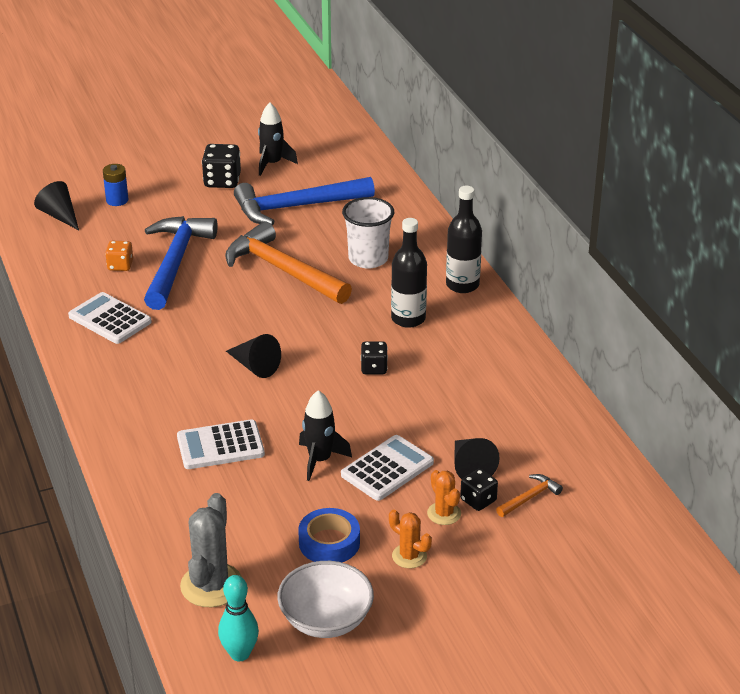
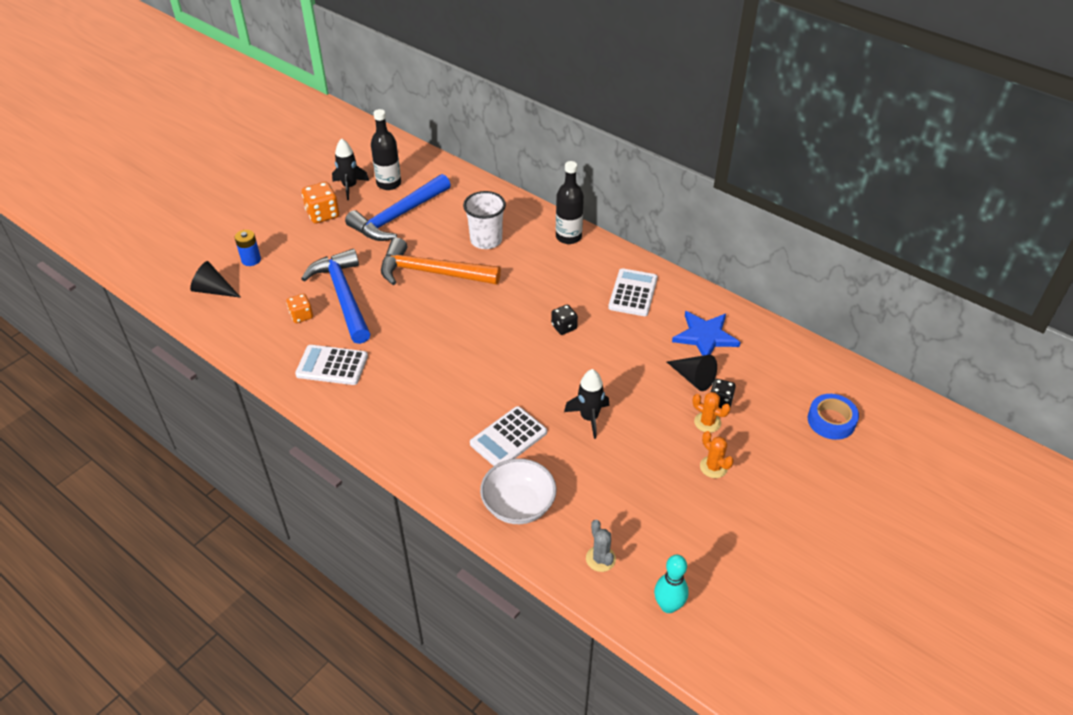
camera: 30 degrees left, 10 degrees up
grey cactus [180,493,242,607] -> grey cactus [586,520,616,572], size x0.57
black dice [202,144,241,188] -> orange dice [302,182,339,223]
black cone [226,334,281,378] -> none
white bowl [277,561,374,638] -> white bowl moved to [480,458,556,524]
blue tape [298,508,360,562] -> blue tape moved to [808,394,859,440]
white calculator [341,435,434,501] -> white calculator moved to [608,268,658,316]
orange cactus [389,510,432,568] -> orange cactus turned 45 degrees clockwise [700,431,734,478]
black bottle [391,218,427,328] -> black bottle moved to [371,109,401,190]
orange hammer [496,474,563,517] -> none
none -> blue star [672,311,741,356]

